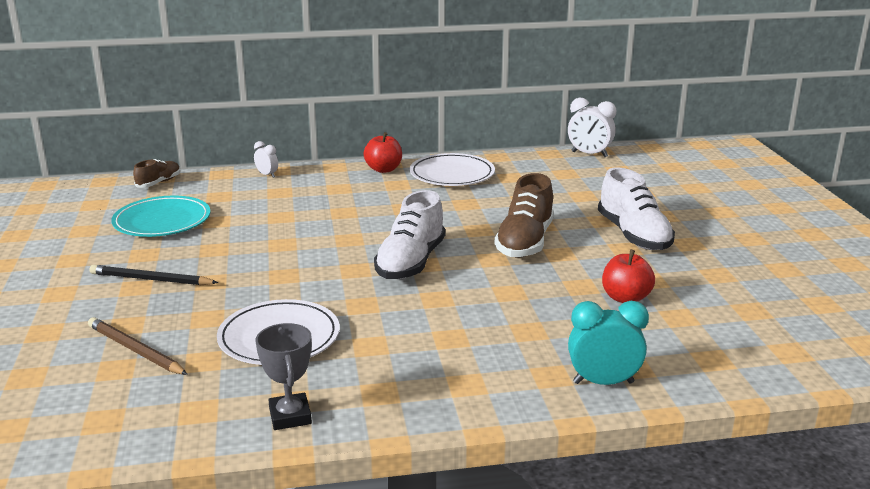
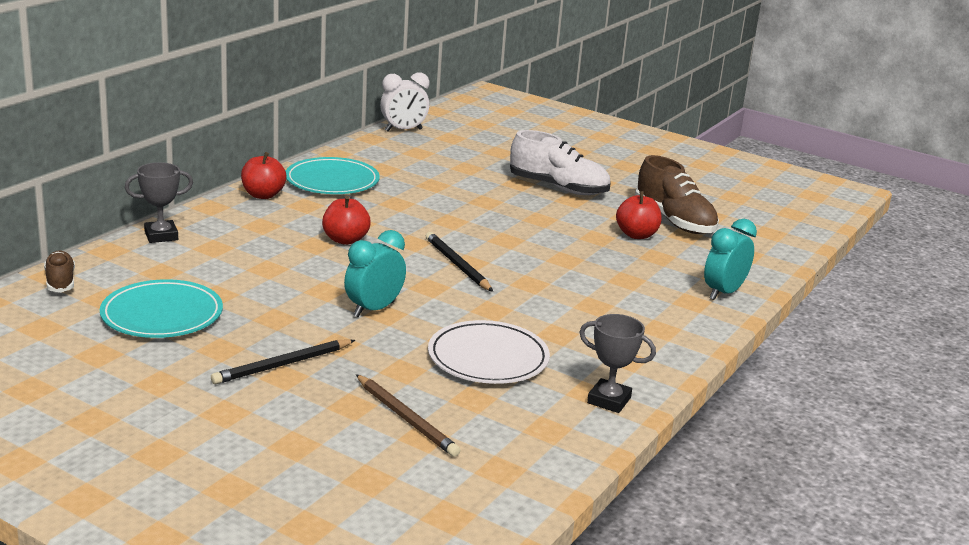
camera: 50 degrees left, 0 degrees up
brown pencil [88,317,188,375] -> brown pencil turned 120 degrees counterclockwise [356,374,461,457]
white clock [254,141,278,178] -> grey trophy [125,162,193,243]
white shoe [374,190,445,279] -> black pencil [426,232,493,292]
white plate [410,153,495,186] -> turquoise plate [286,157,380,194]
brown shoe [495,173,554,257] -> brown shoe moved to [635,155,719,234]
none -> red apple [322,196,371,245]
none -> turquoise clock [344,230,406,317]

